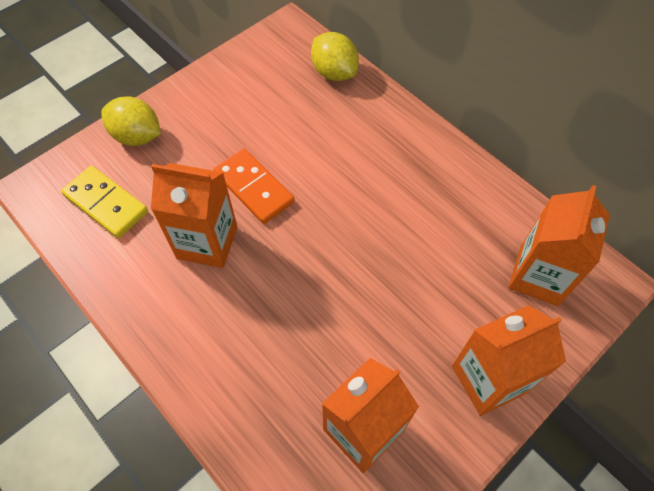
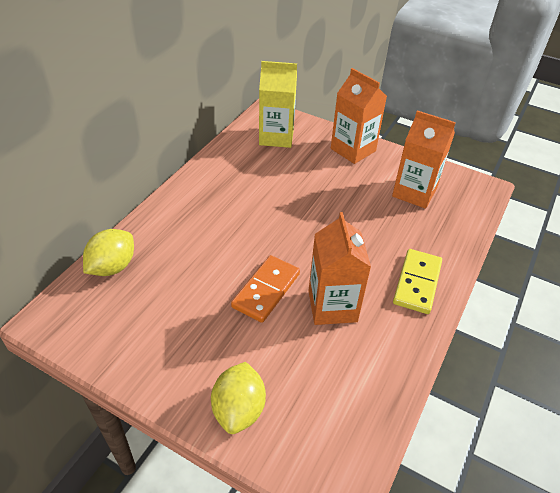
camera: 110 degrees left, 15 degrees down
yellow domino [61,166,148,238] -> yellow domino moved to [393,249,442,314]
orange carton [508,185,610,306] -> yellow carton [259,61,297,148]

